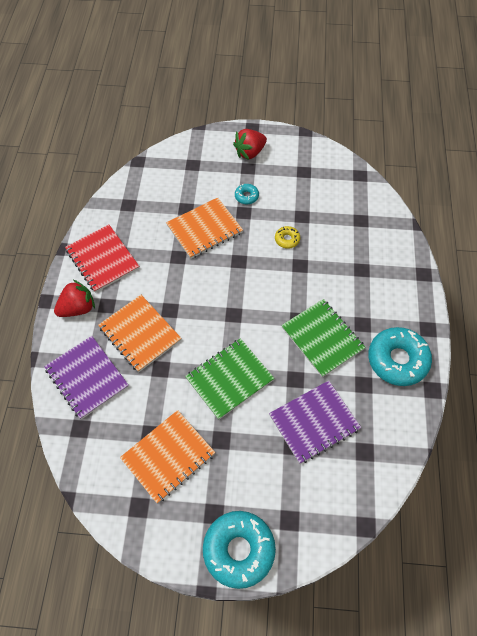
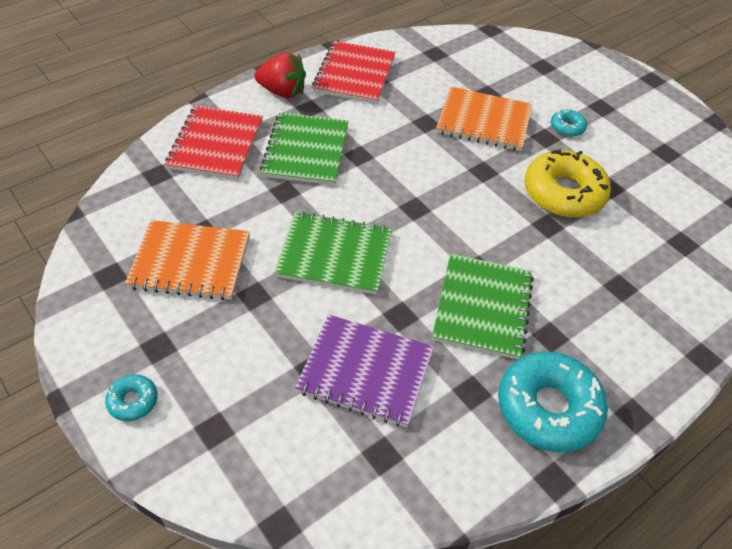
camera: 45 degrees right, 10 degrees down
purple notebook [44,336,129,419] -> red notebook [165,106,263,180]
orange notebook [98,295,182,372] -> green notebook [260,112,348,185]
turquoise donut [203,511,276,589] -> turquoise donut [105,374,158,421], size x0.46
red strawberry [233,129,267,160] -> none
yellow donut [275,226,300,249] -> yellow donut [524,149,611,218], size x2.17

